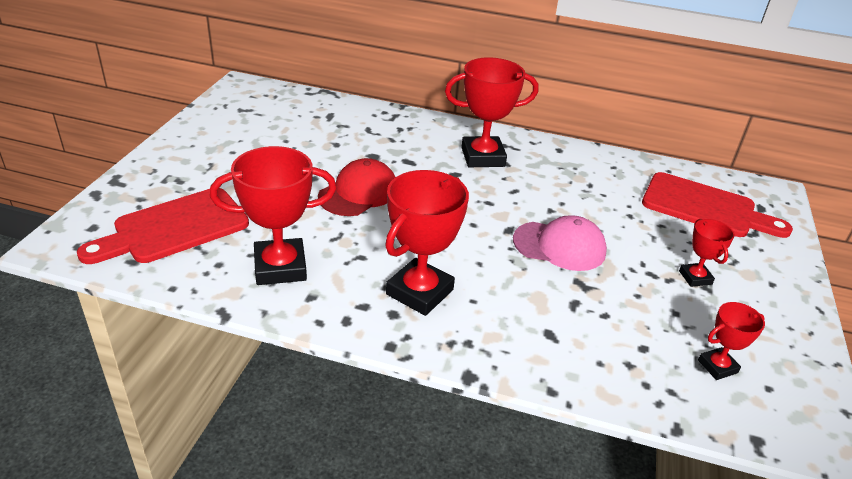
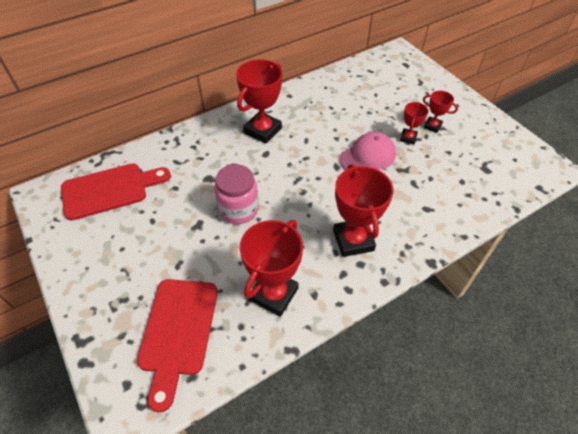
camera: 45 degrees left, 15 degrees up
red cap [318,158,395,216] -> pink jar [214,164,259,224]
red cutting board [642,172,793,238] -> red cutting board moved to [61,163,171,220]
red trophy [698,302,765,380] -> red trophy moved to [400,102,428,144]

